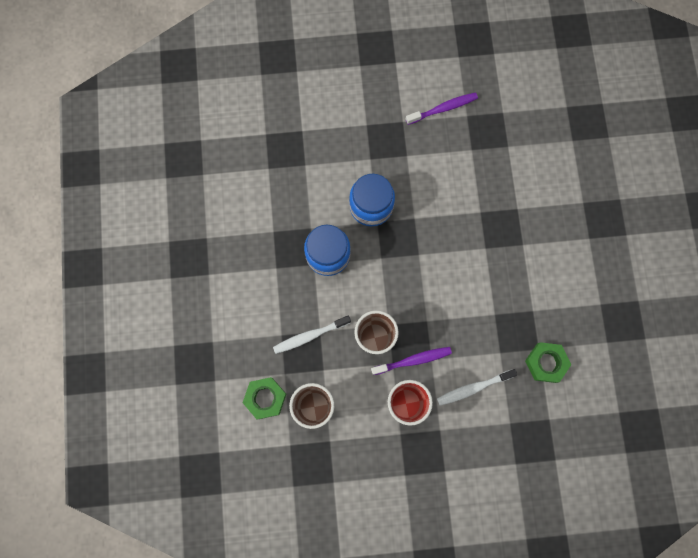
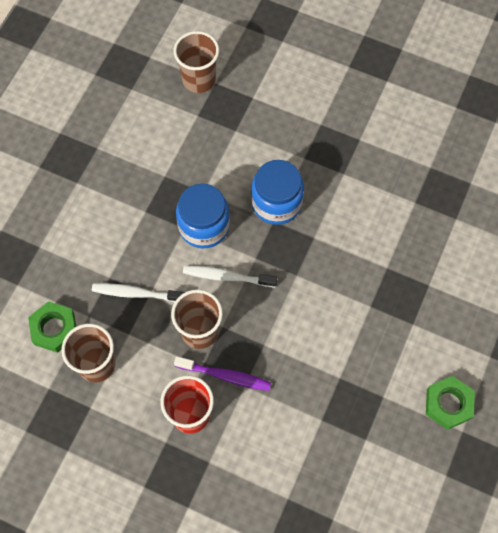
camera: 30 degrees right, 10 degrees down
purple toothbrush [406,92,478,125] -> none
white toothbrush [437,369,517,406] -> white toothbrush moved to [183,265,277,287]
green nut [525,342,571,383] -> green nut moved to [426,376,475,430]
none -> brown cup [174,31,219,93]

